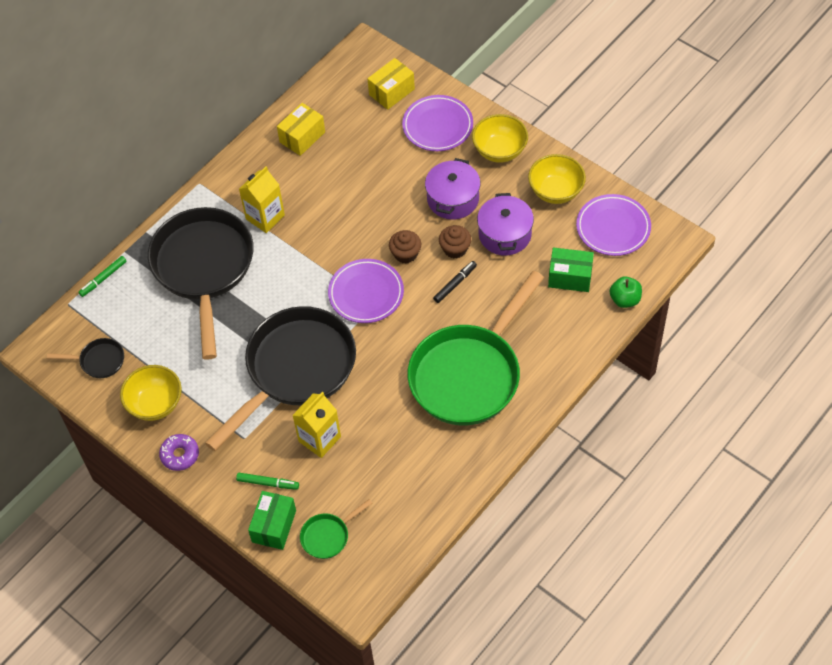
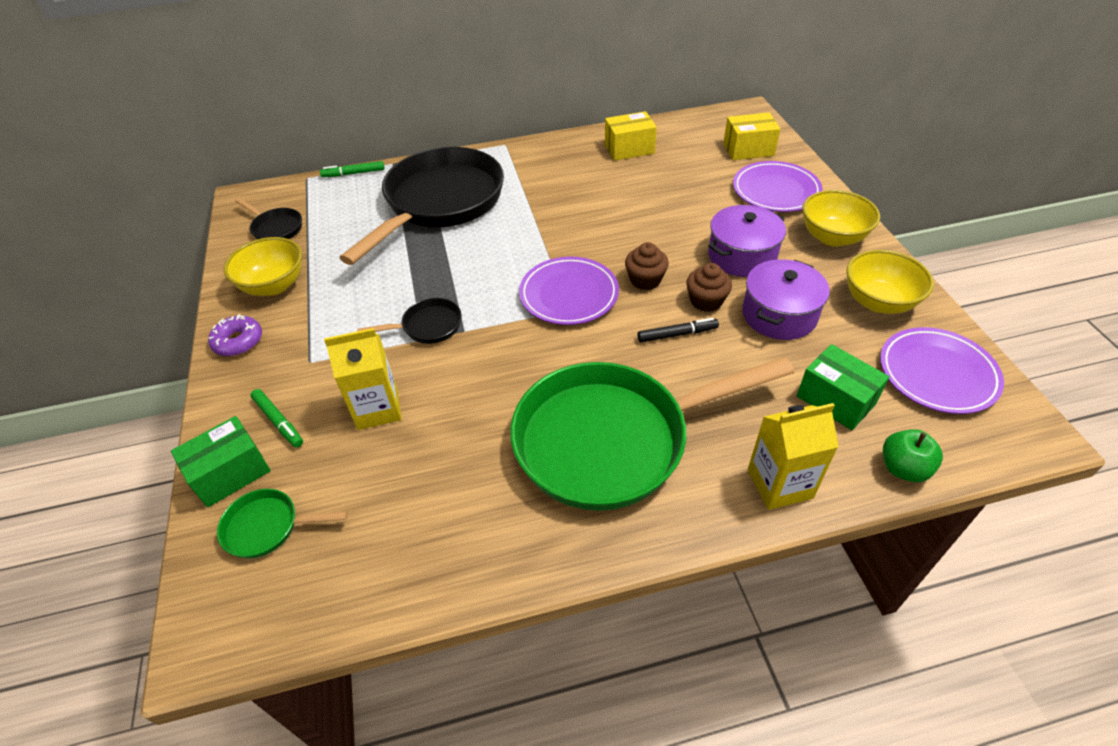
camera: 35 degrees right, 10 degrees down
black pan [205,306,356,451] -> black pan [357,298,462,344], size x0.41
yellow carton [239,167,285,233] -> yellow carton moved to [748,403,839,510]

